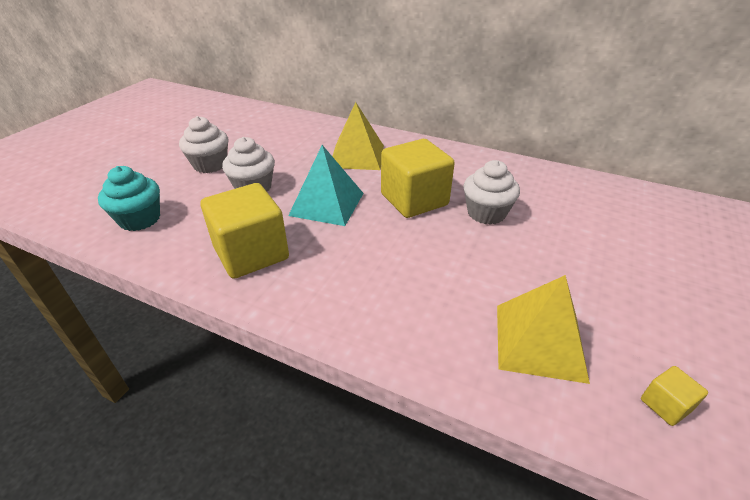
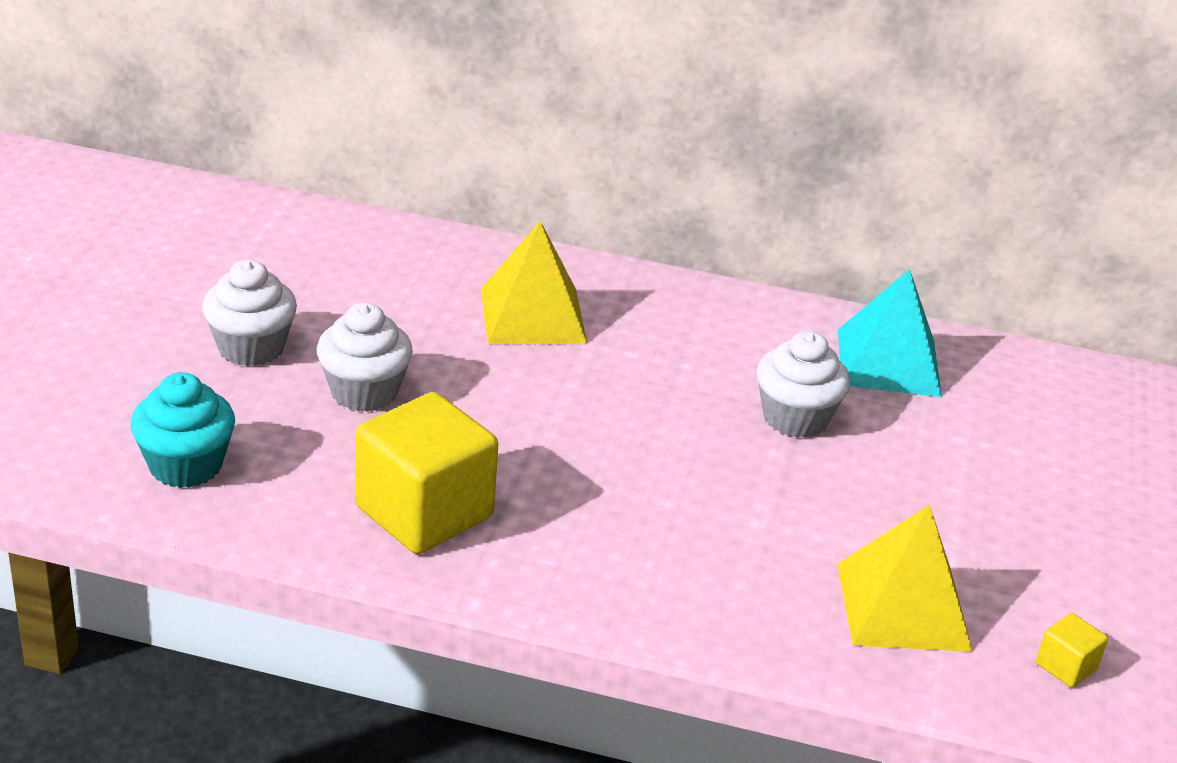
camera: 15 degrees left, 5 degrees down
turquoise pyramid [288,145,364,226] -> turquoise pyramid moved to [838,269,942,397]
yellow cube [381,139,455,218] -> none

